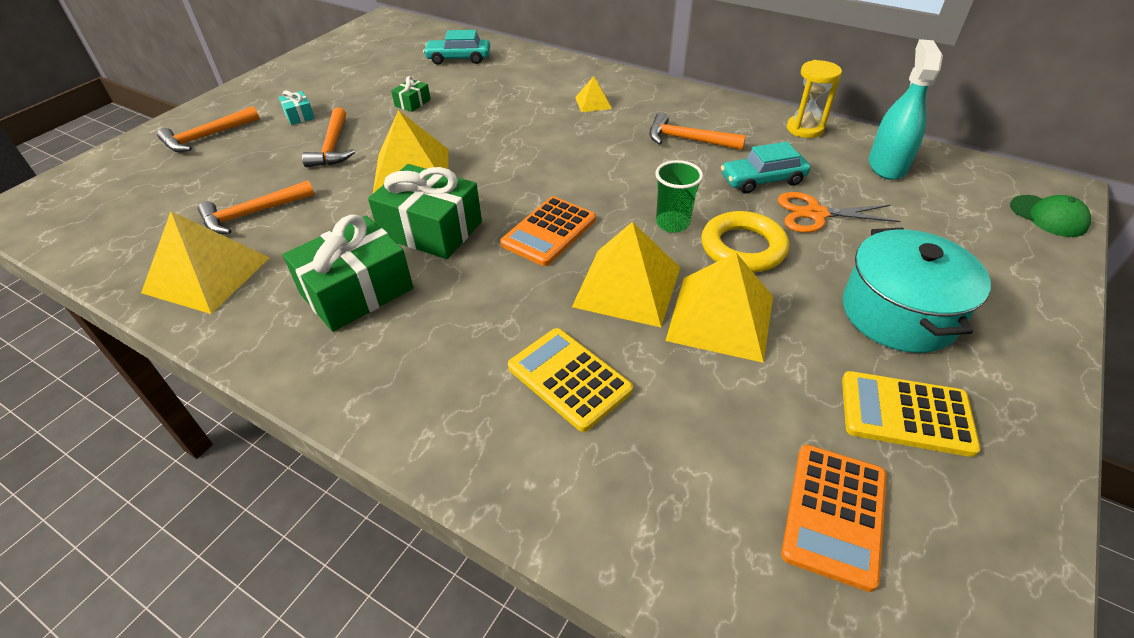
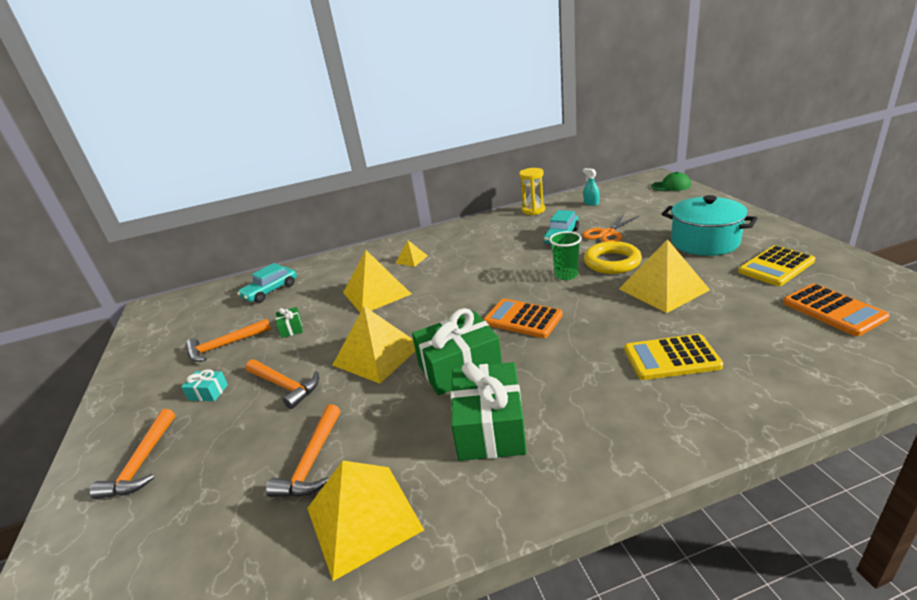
camera: 45 degrees left, 15 degrees down
orange calculator [500,197,596,266] -> orange calculator turned 135 degrees clockwise [483,299,563,338]
yellow pyramid [572,222,680,327] -> yellow pyramid moved to [343,250,412,312]
orange hammer [649,113,746,150] -> orange hammer moved to [186,319,271,362]
turquoise spray bottle [869,39,943,180] -> turquoise spray bottle [583,168,599,206], size x0.50

